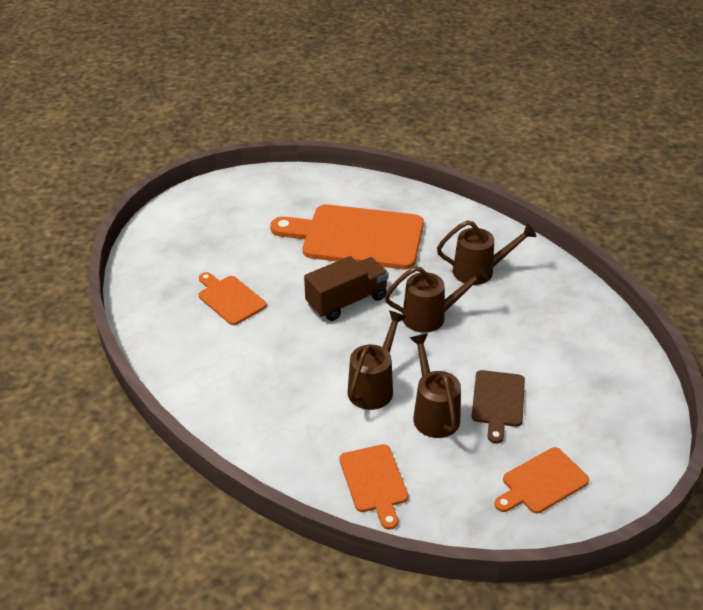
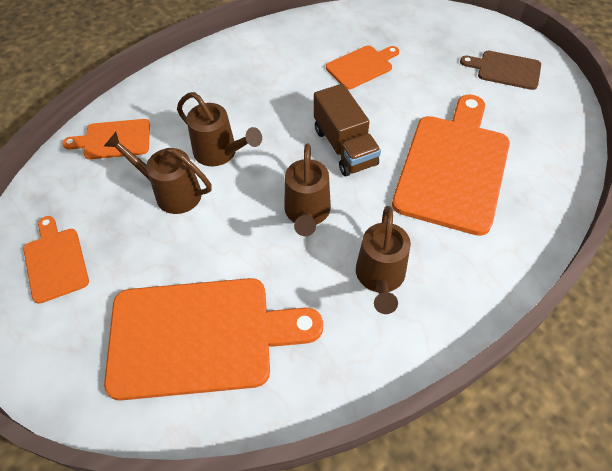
camera: 100 degrees right, 15 degrees up
brown watering can [410,334,461,438] -> brown watering can turned 150 degrees counterclockwise [104,132,212,214]
brown cutting board [472,370,525,443] -> brown cutting board moved to [460,51,541,90]
none -> orange cutting board [104,278,323,400]

